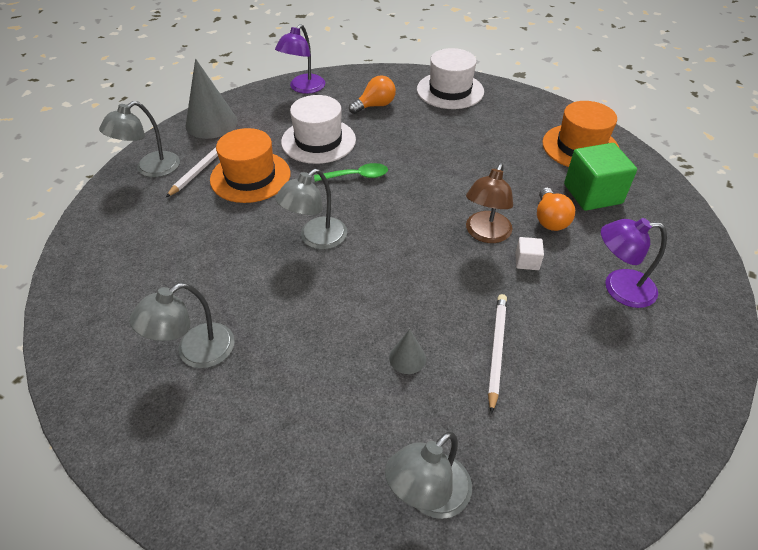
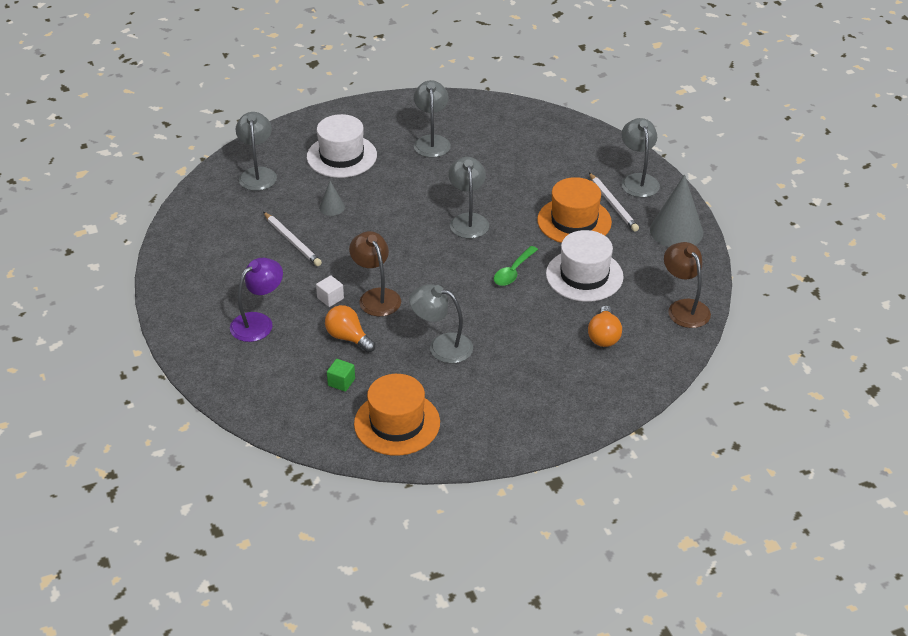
camera: 130 degrees right, 5 degrees down
purple lamp [275,24,325,94] -> brown lamp [664,242,711,328]
white hat [417,48,484,109] -> white hat moved to [307,114,377,178]
green cube [564,143,637,211] -> green cube [327,359,355,392], size x0.47
none -> grey lamp [409,284,473,363]

